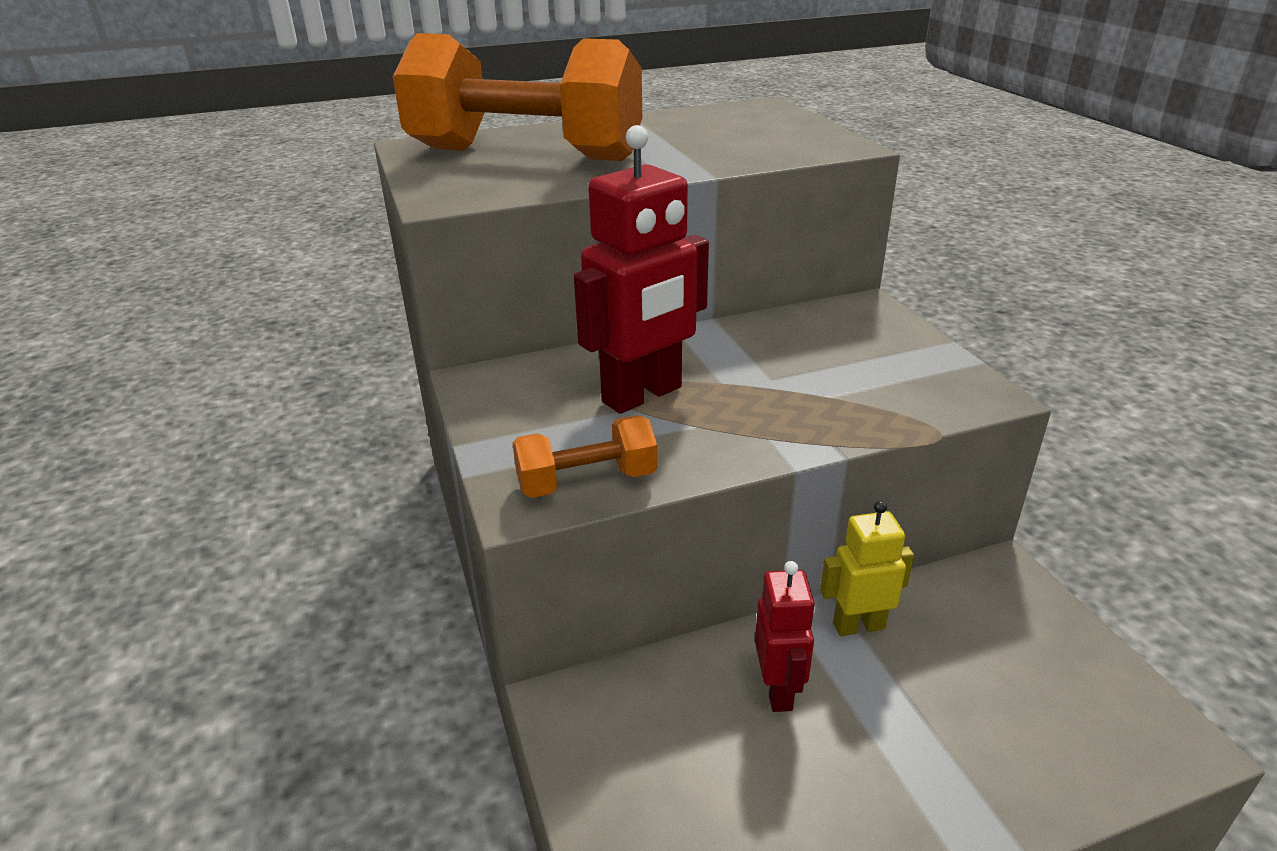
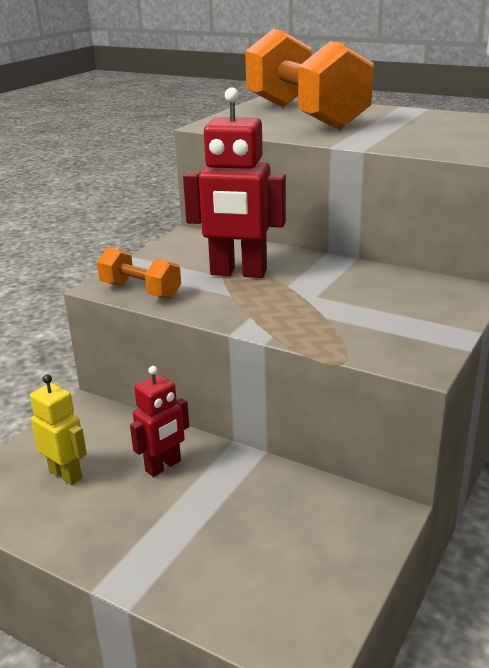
camera: 50 degrees right, 5 degrees down
yellow robot [820,500,914,636] -> yellow robot moved to [30,374,87,485]

